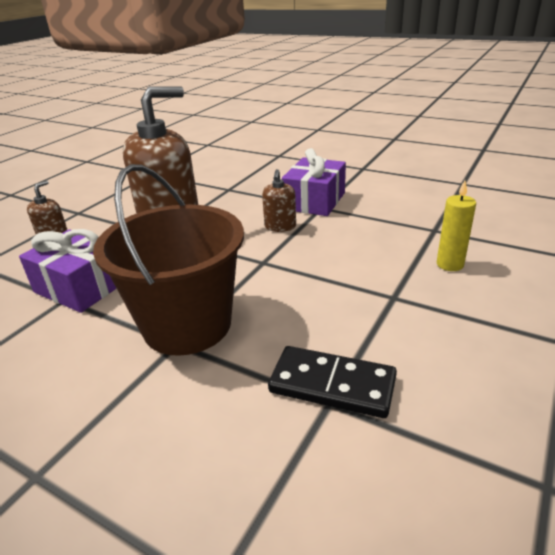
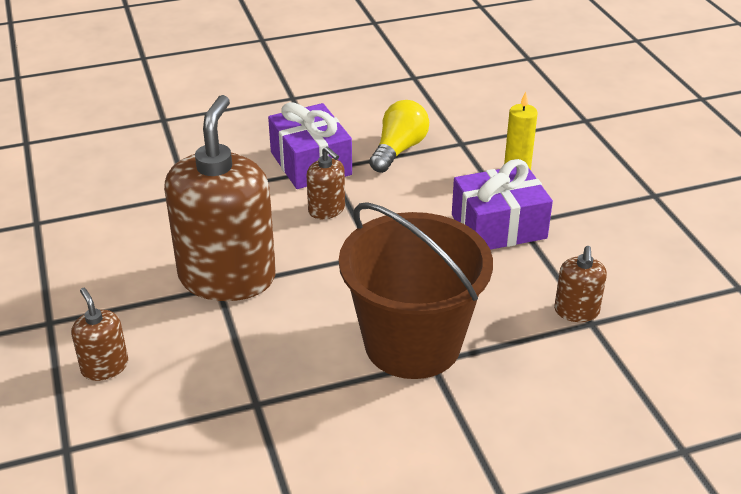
camera: 50 degrees left, 5 degrees up
purple gift [19,229,117,313] -> purple gift moved to [452,159,553,250]
black domino [268,346,397,418] -> brown soap dispenser [554,246,607,322]
none -> yellow light bulb [369,100,429,173]

